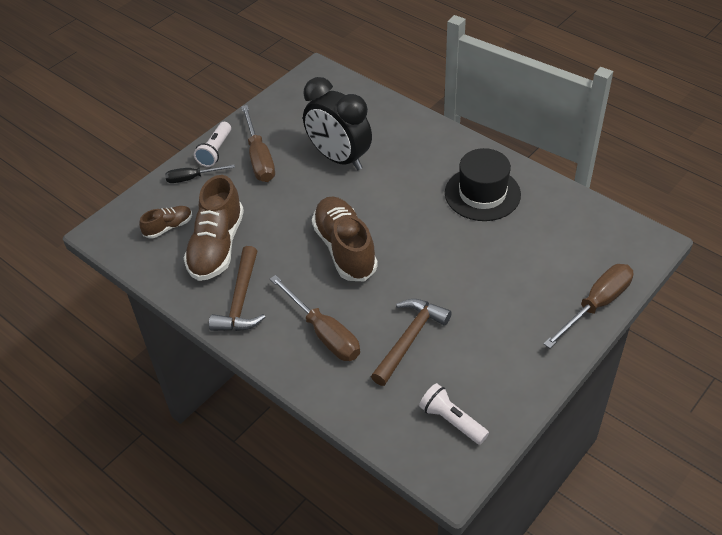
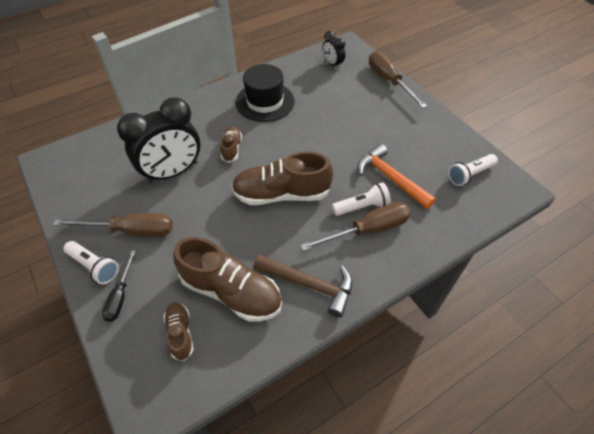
camera: 75 degrees left, 5 degrees up
brown hammer [371,299,452,386] -> orange hammer [358,144,436,209]
none -> brown shoe [220,126,242,163]
none -> black clock [323,31,345,69]
none -> white flashlight [332,182,391,216]

